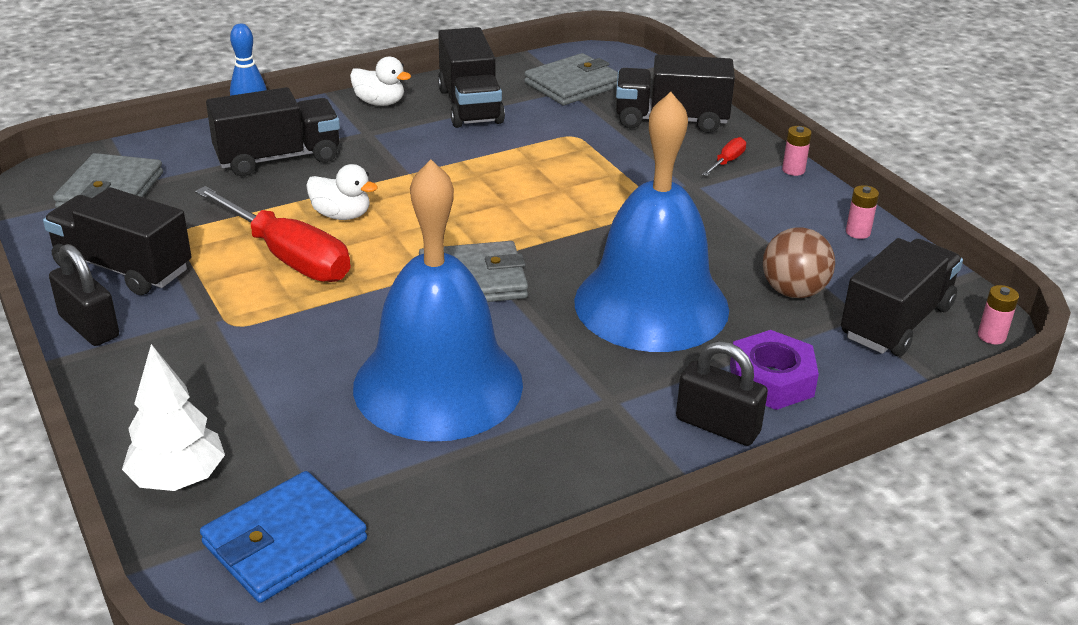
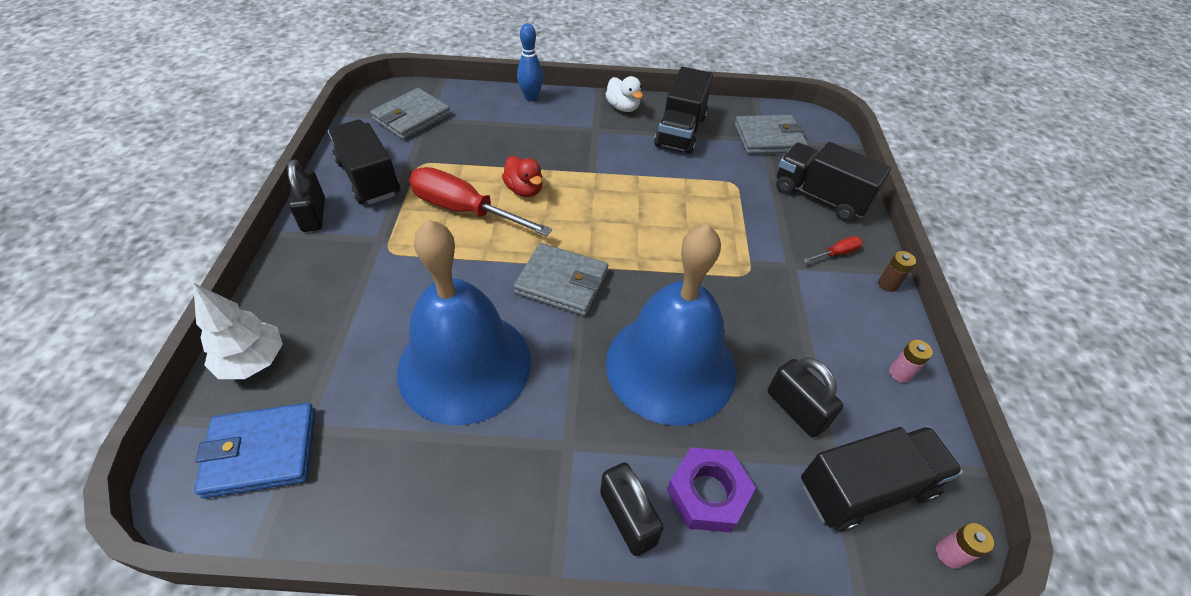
camera: 30 degrees right, 15 degrees up
red screwdriver [195,186,350,282] -> red screwdriver turned 135 degrees clockwise [409,167,552,236]
black truck [206,87,340,176] -> none
white duck [306,164,378,220] -> red duck [502,156,543,197]
brown ball [763,227,835,298] -> black padlock [768,357,843,437]
pink battery [782,126,812,176] -> brown battery [878,251,916,292]

